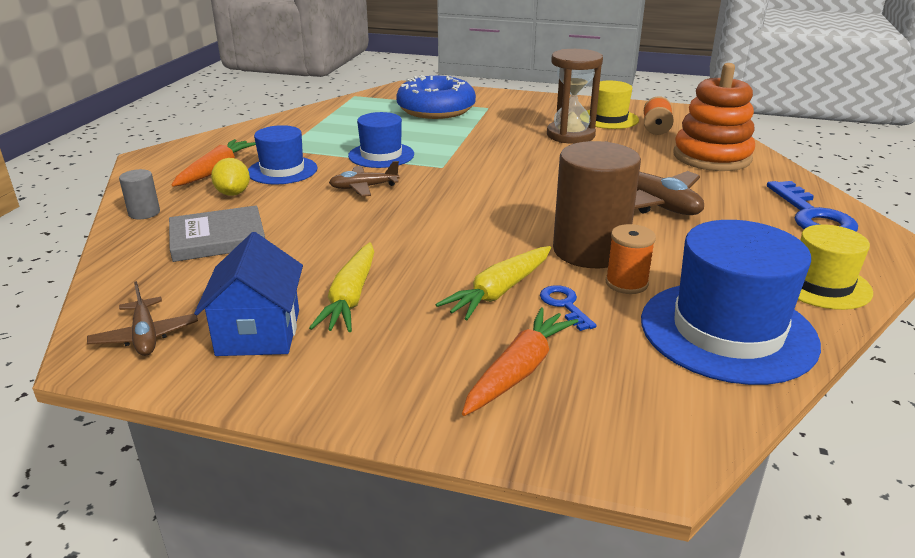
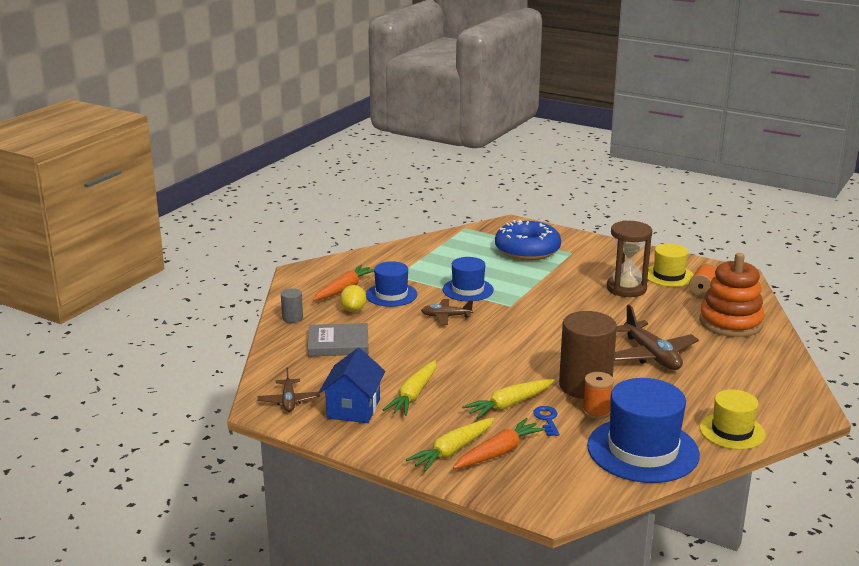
camera: 15 degrees right, 5 degrees down
blue key [767,181,858,231] -> none
none -> yellow carrot [406,418,494,472]

